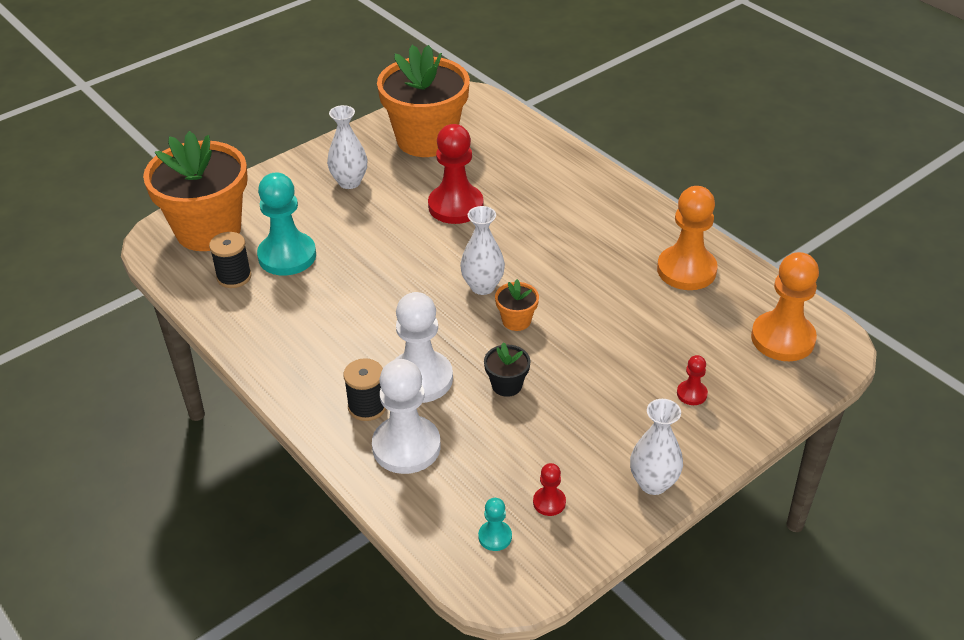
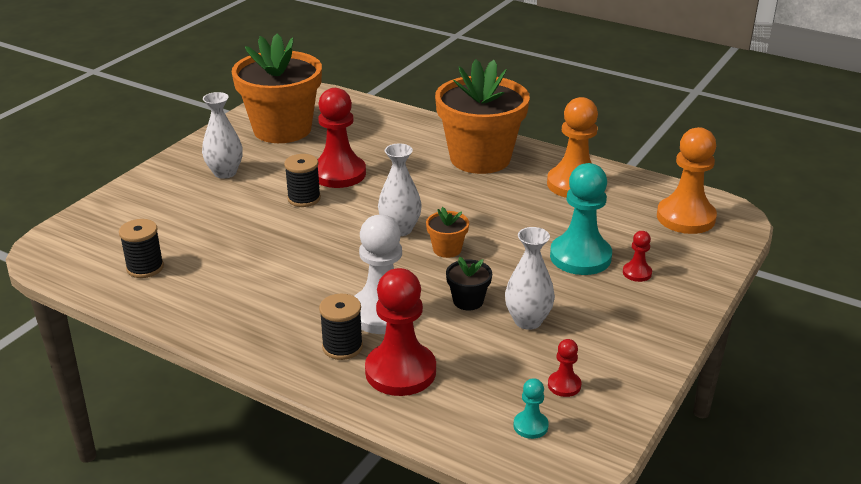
camera: 20 degrees left, 10 degrees down
orange flower pot [143,131,248,251] -> orange flower pot moved to [435,59,530,174]
turquoise pawn [257,173,316,276] -> turquoise pawn moved to [550,163,612,275]
white pawn [372,359,441,474] -> red pawn [365,268,436,396]
white vase [630,399,683,495] -> white vase moved to [505,227,555,330]
none -> black spool [284,154,321,207]

